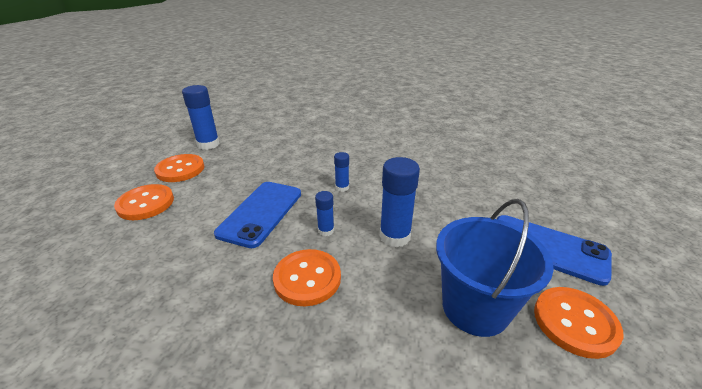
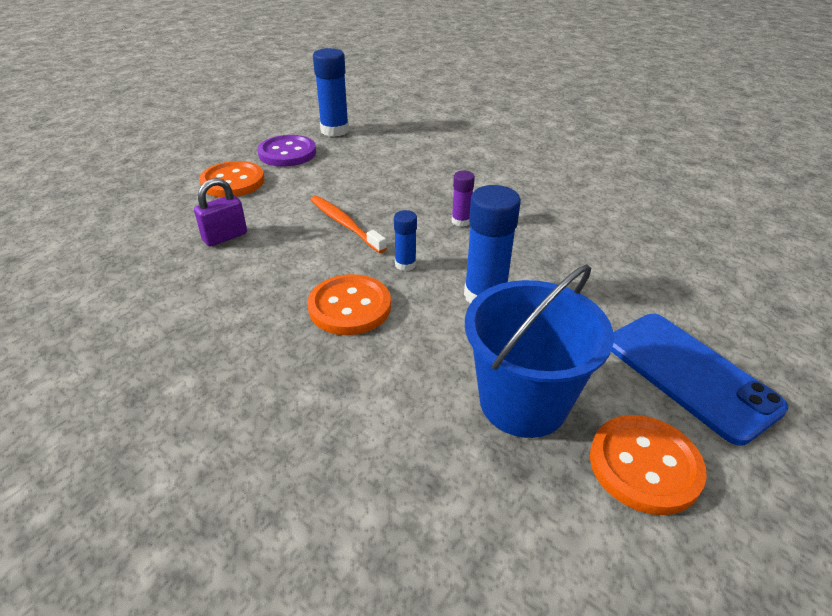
camera: 25 degrees right, 5 degrees up
orange button [154,154,204,182] -> purple button [258,135,316,167]
blue phone [214,182,301,248] -> orange toothbrush [310,196,387,253]
blue glue stick [334,152,349,192] -> purple glue stick [452,171,475,227]
none -> purple padlock [194,178,247,246]

